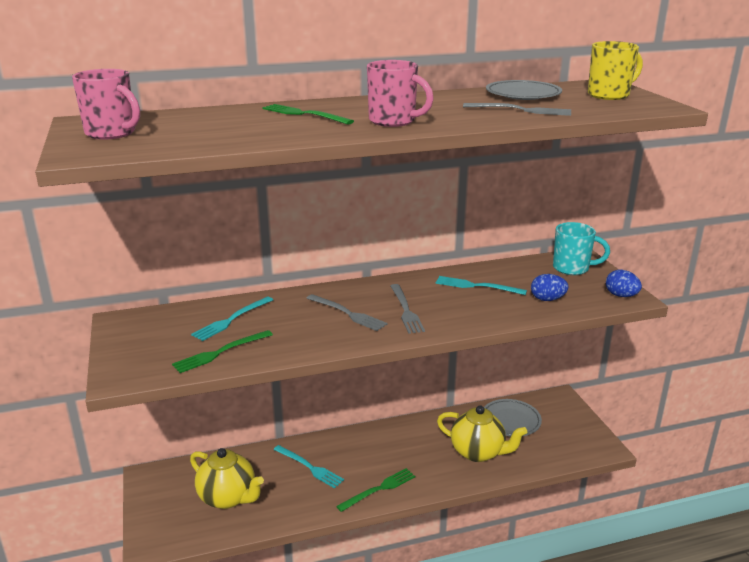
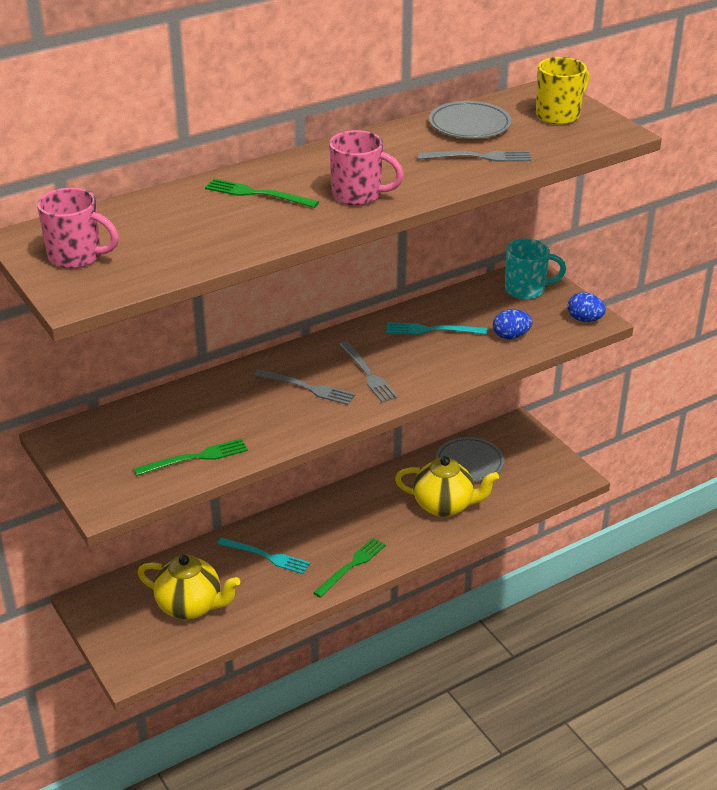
camera: 15 degrees left, 10 degrees up
green fork [172,330,273,373] -> green fork turned 150 degrees counterclockwise [134,439,248,476]
turquoise fork [191,297,273,341] -> none

